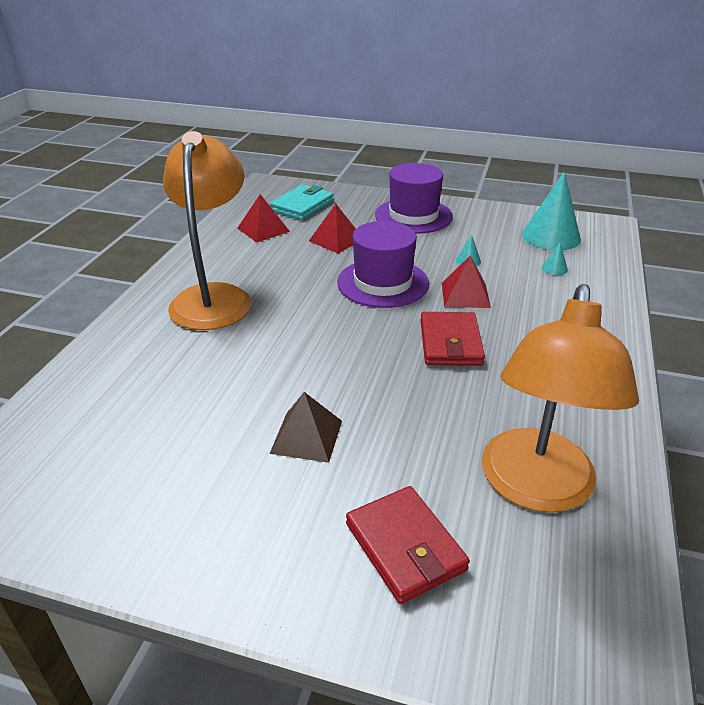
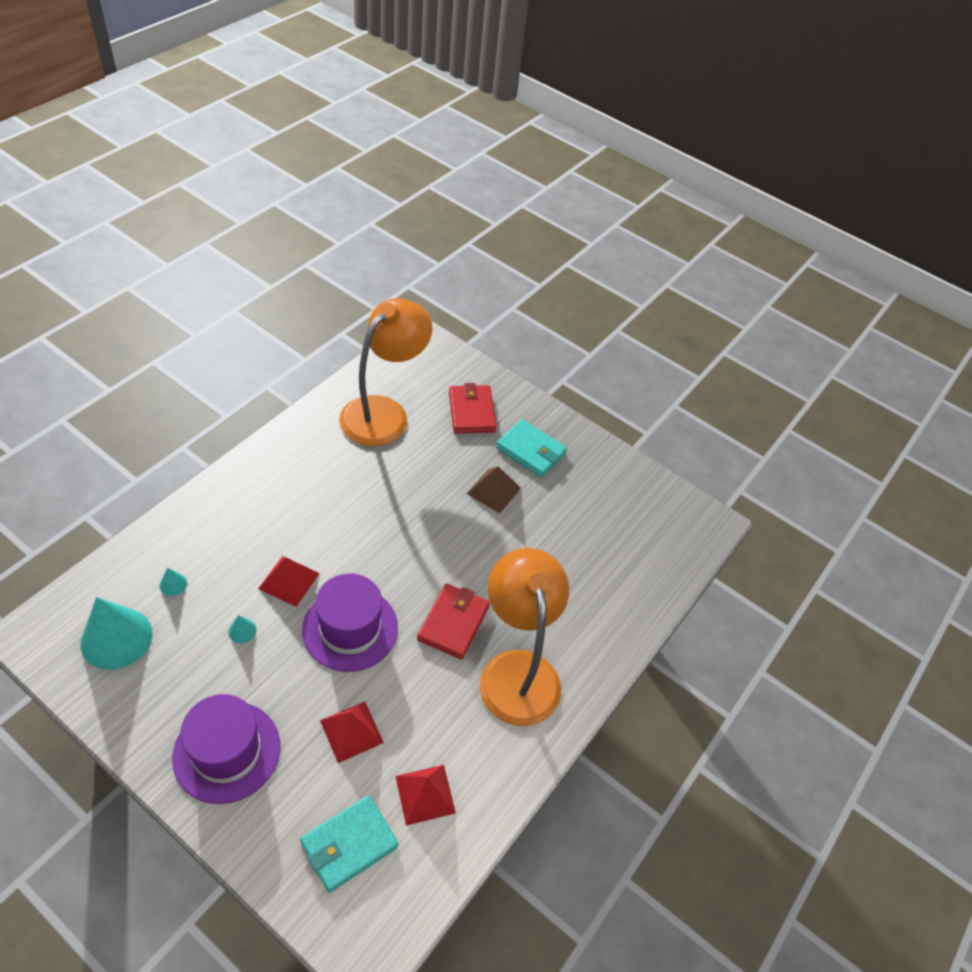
camera: 165 degrees left, 15 degrees up
orange lamp [163,131,251,330] -> orange lamp turned 150 degrees clockwise [480,548,569,726]
red wallet [420,312,485,366] -> red wallet moved to [417,583,490,660]
none -> turquoise wallet [496,419,567,478]

